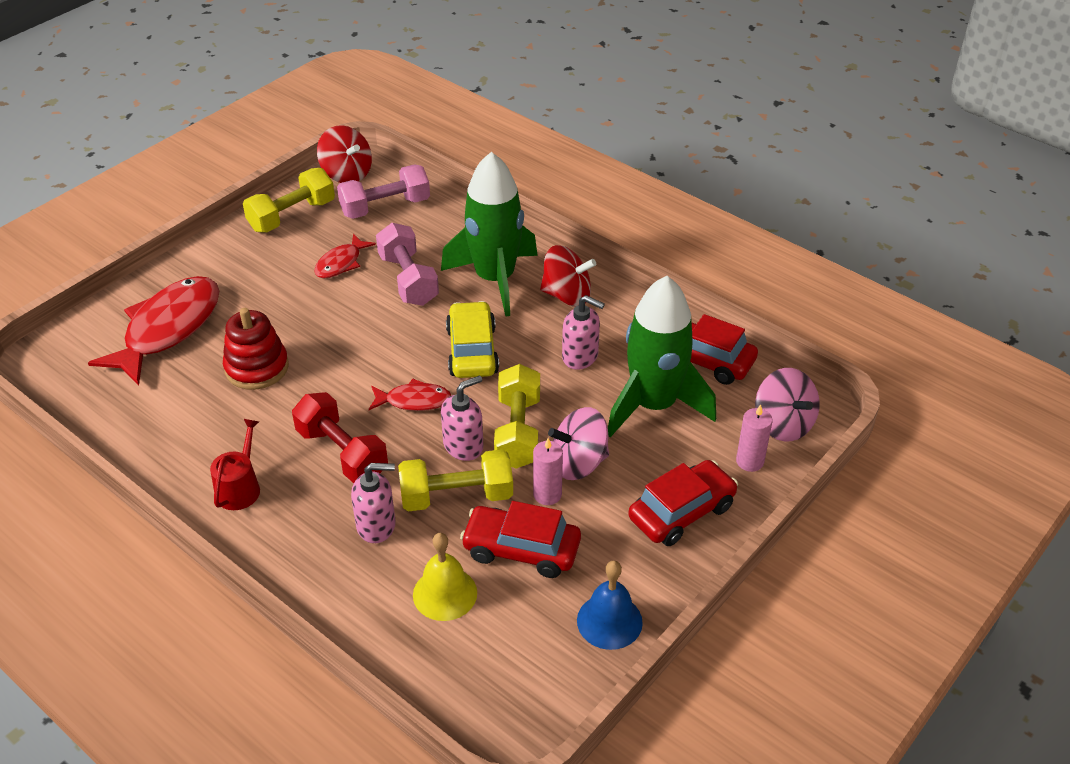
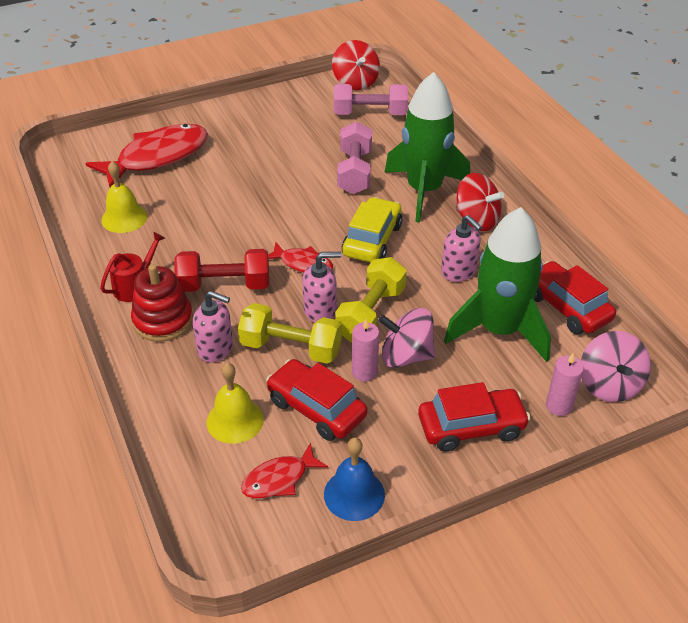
camera: 25 degrees right, 0 degrees up
red stacking toy [223,308,289,390] -> red stacking toy moved to [131,264,193,342]
yellow dumbbell [243,168,335,232] -> none
red dumbbell [292,392,388,483] -> red dumbbell turned 75 degrees counterclockwise [174,249,269,292]
red fish [314,234,376,278] -> red fish moved to [241,442,328,499]
none -> yellow bell [101,161,148,233]

